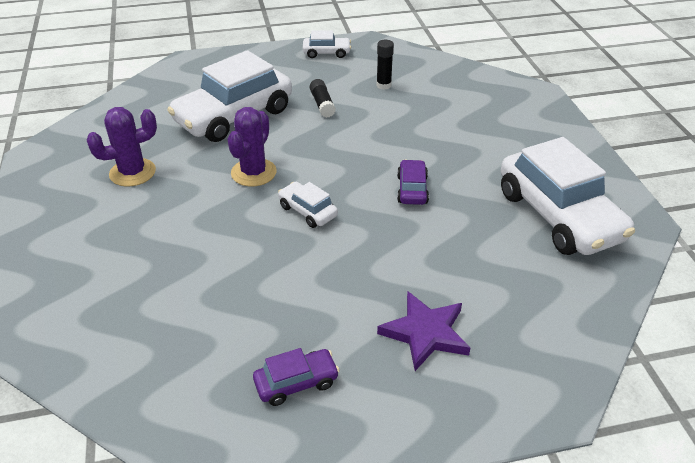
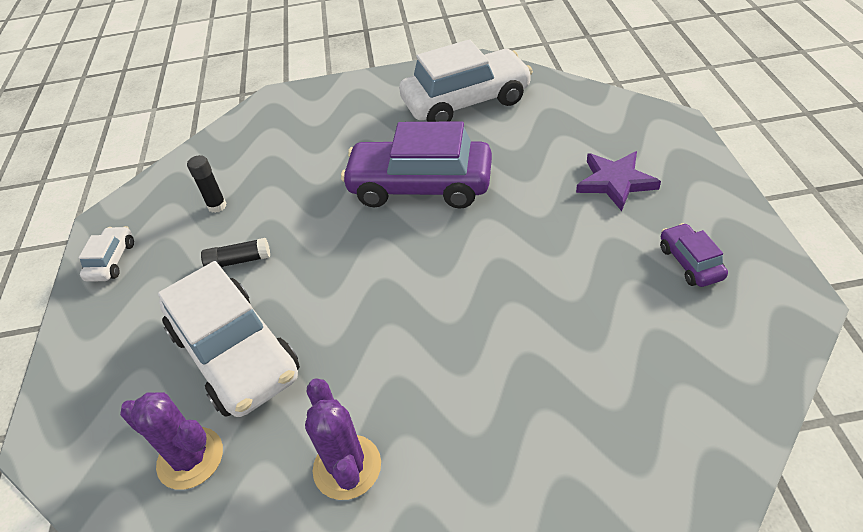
camera: 80 degrees left, 5 degrees up
purple cactus [227,107,277,187] -> purple cactus moved to [120,392,223,490]
white car [278,182,338,228] -> none
purple car [397,160,429,205] -> purple car [341,121,492,209], size x2.22

